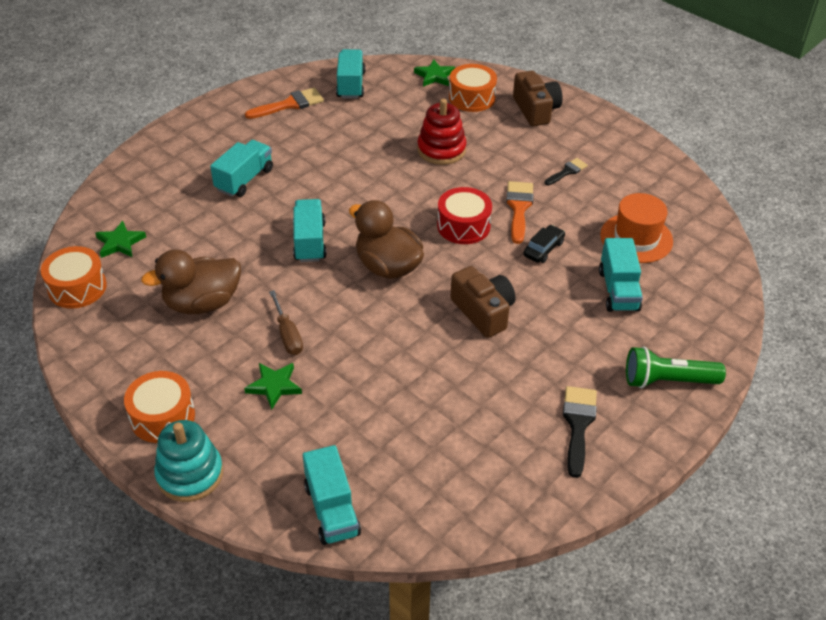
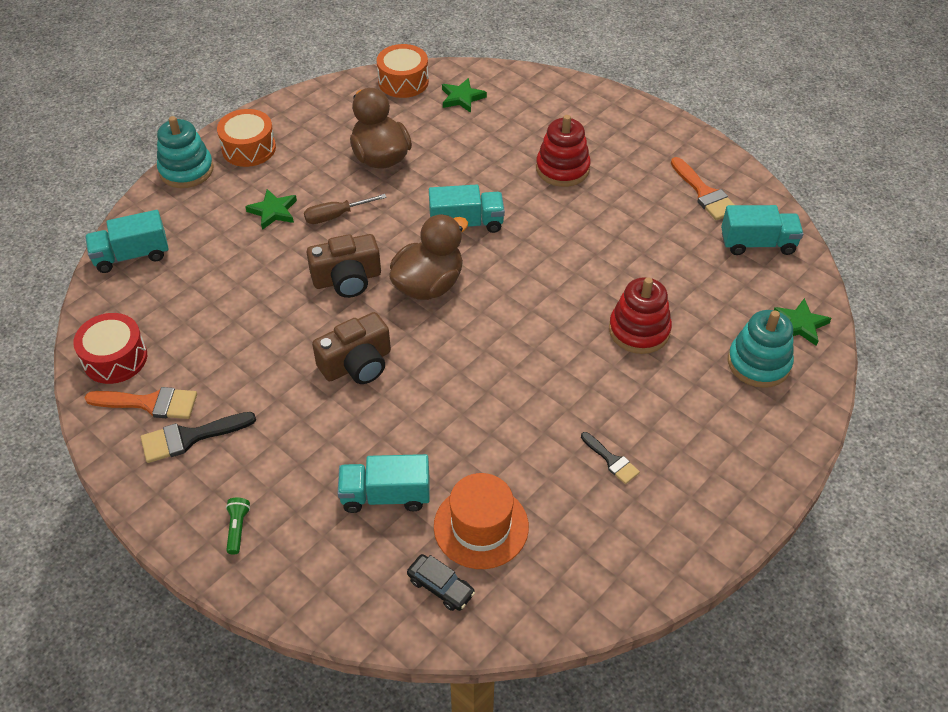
camera: 90 degrees right, 5 degrees up
turquoise truck [210,140,273,197] -> red stacking toy [536,115,591,187]
red drum [437,187,492,244] -> red drum moved to [73,313,147,384]
orange drum [449,64,497,112] -> turquoise stacking toy [728,310,794,388]
orange brush [506,181,533,244] -> orange brush moved to [85,387,197,419]
brown camera [513,70,563,126] -> brown camera moved to [306,234,381,298]
black car [523,225,565,263] -> black car moved to [407,554,475,611]
black brush [563,386,597,478] -> black brush turned 150 degrees clockwise [141,412,256,463]
green flashlight [626,346,726,388] -> green flashlight [226,498,250,555], size x0.50

